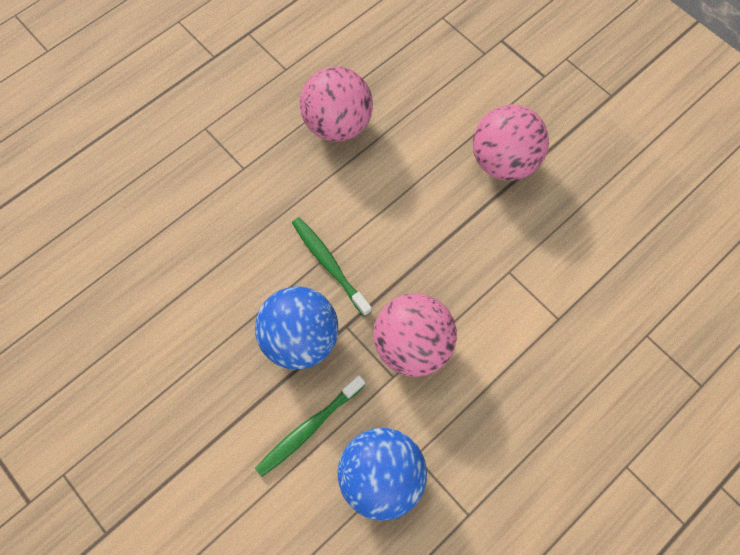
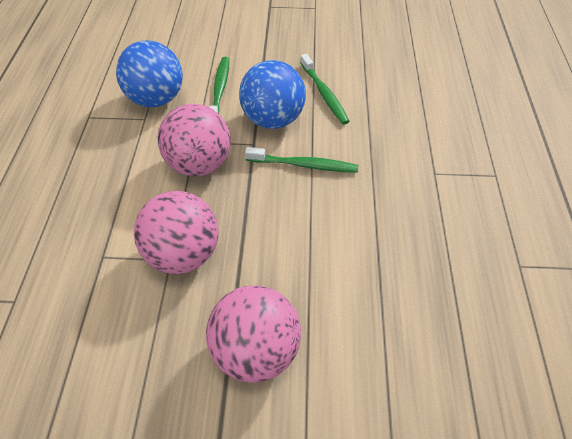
camera: 135 degrees right, 15 degrees down
pink ball [300,66,373,142] -> pink ball moved to [134,191,219,274]
none -> green toothbrush [300,54,350,125]

